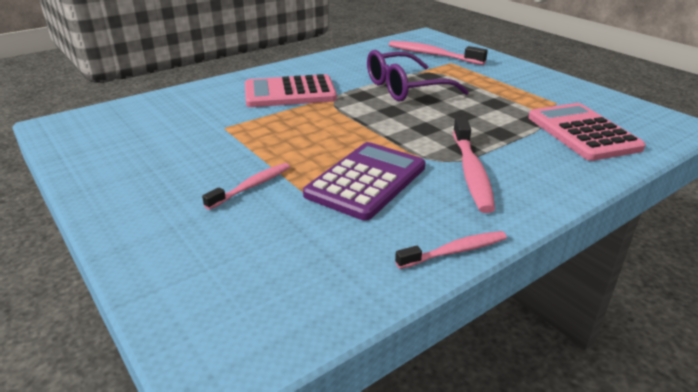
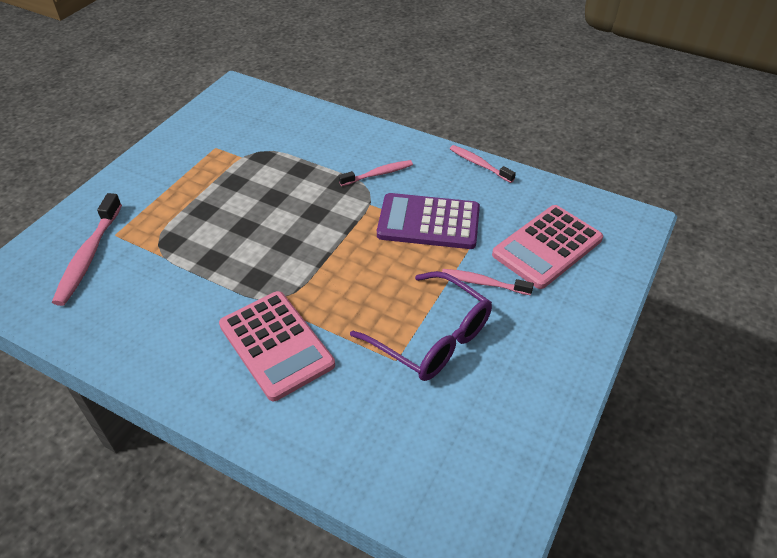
camera: 115 degrees left, 15 degrees up
purple glasses [367,50,469,101] -> purple glasses moved to [350,271,492,381]
pink toothbrush [453,117,495,213] -> pink toothbrush [339,160,413,186], size x0.63
pink calculator [528,103,646,161] -> pink calculator moved to [492,205,603,289]

